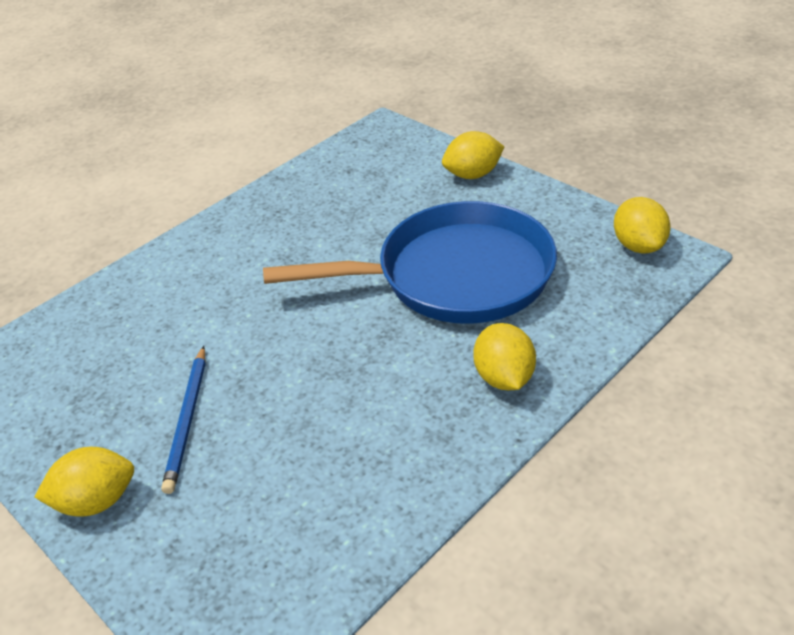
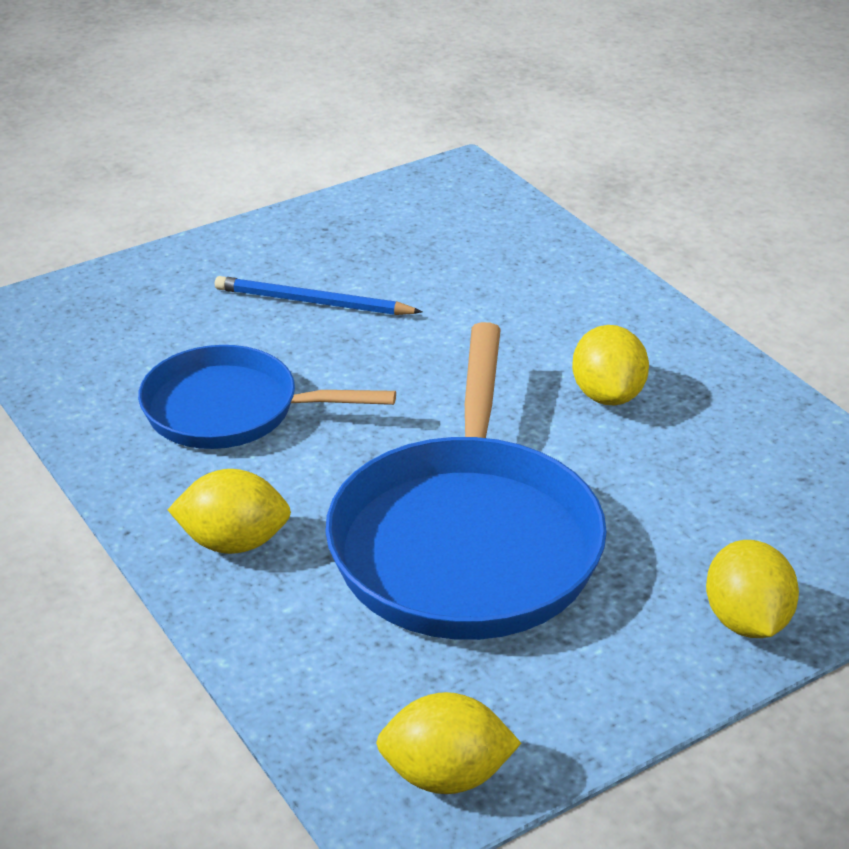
camera: 100 degrees right, 5 degrees down
yellow lemon [35,447,134,517] -> yellow lemon moved to [572,325,649,405]
none -> blue pan [138,345,396,449]

